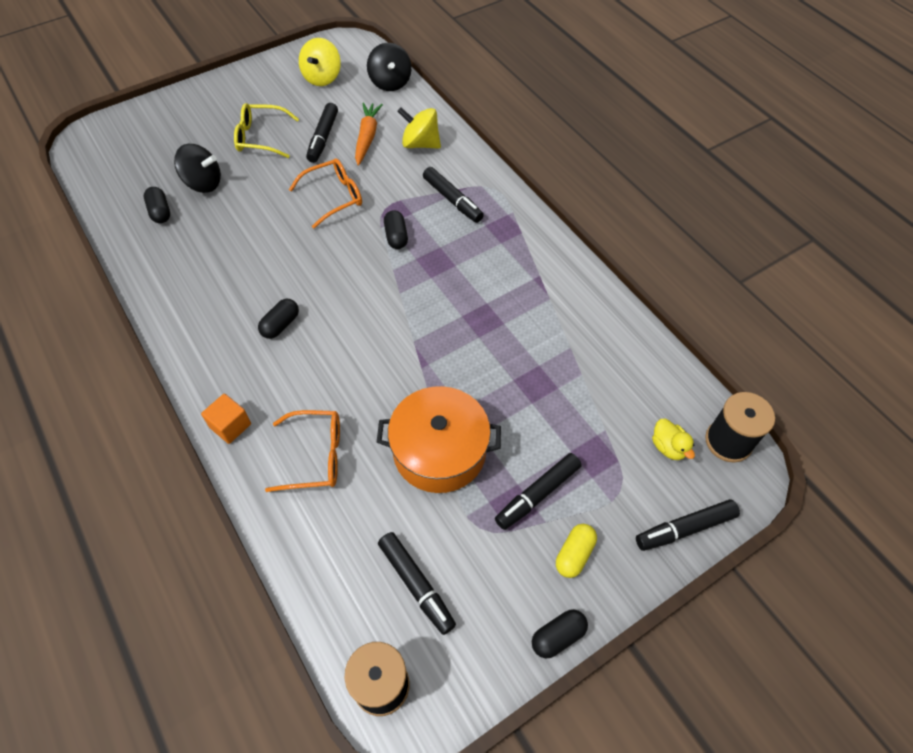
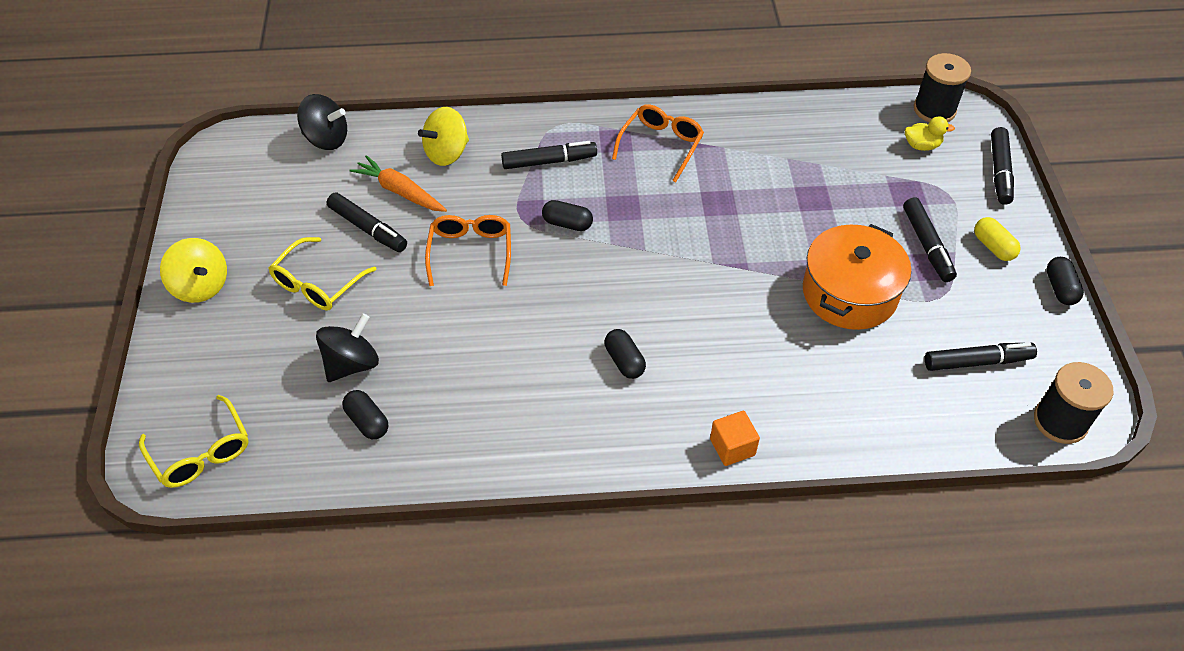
camera: 60 degrees left, 5 degrees down
black capsule [144,187,170,223] -> black capsule turned 45 degrees clockwise [342,390,388,439]
orange glasses [265,410,340,492] -> orange glasses moved to [612,104,704,182]
yellow spinning top [299,38,341,86] -> yellow spinning top moved to [160,238,227,303]
none -> yellow glasses [139,395,249,488]

